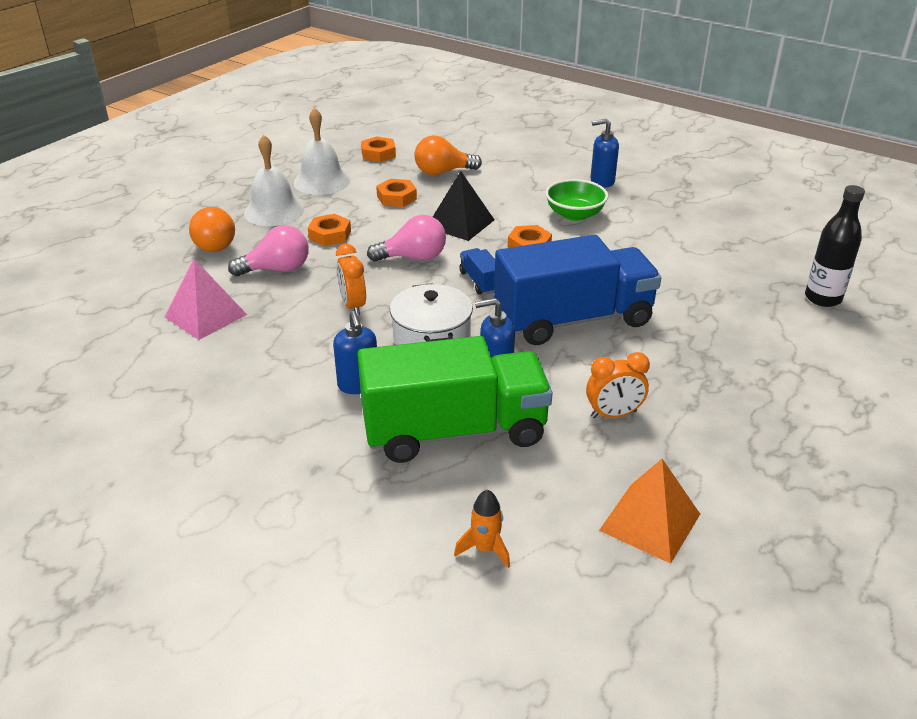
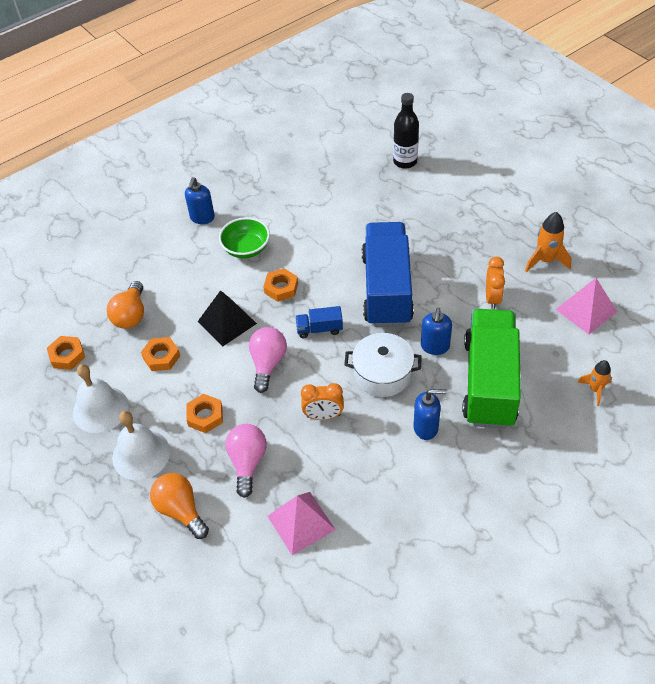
camera: 70 degrees left, 15 degrees up
orange light bulb [189,207,235,252] -> orange light bulb turned 120 degrees counterclockwise [150,473,209,539]
orange pyramid [599,459,700,564] -> pink pyramid [555,278,617,334]
none -> orange rocket [525,212,571,272]

